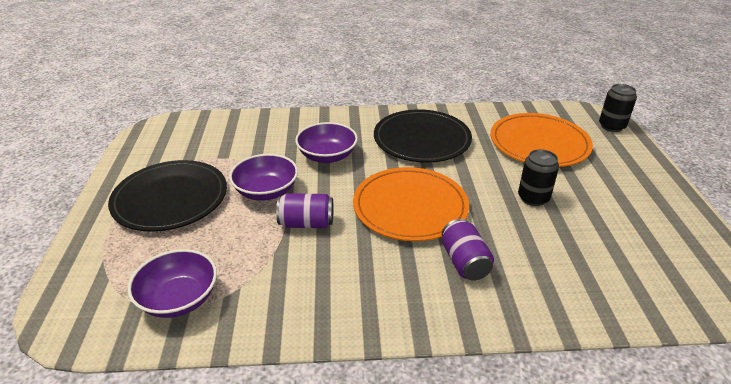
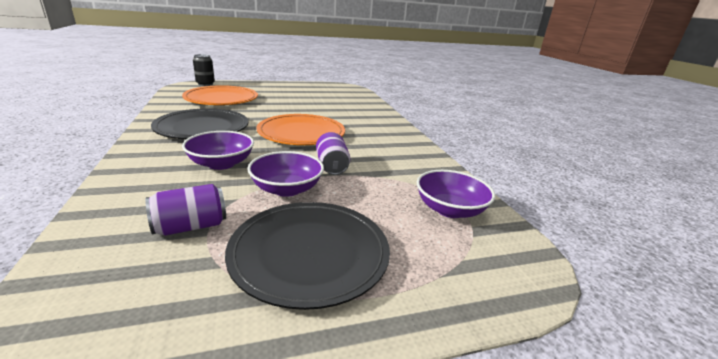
camera: 105 degrees left, 10 degrees down
purple can [442,219,494,281] -> purple can moved to [145,184,226,236]
black can [518,149,559,206] -> none

